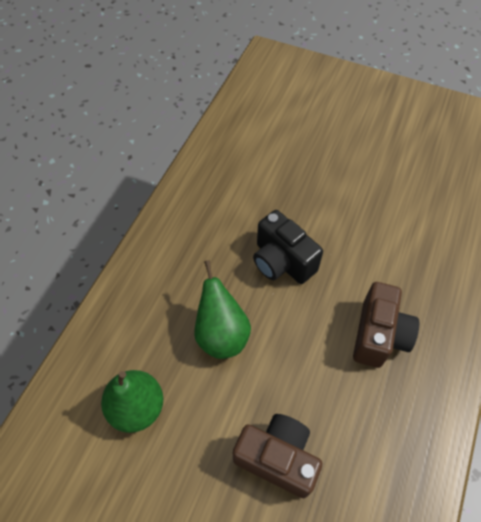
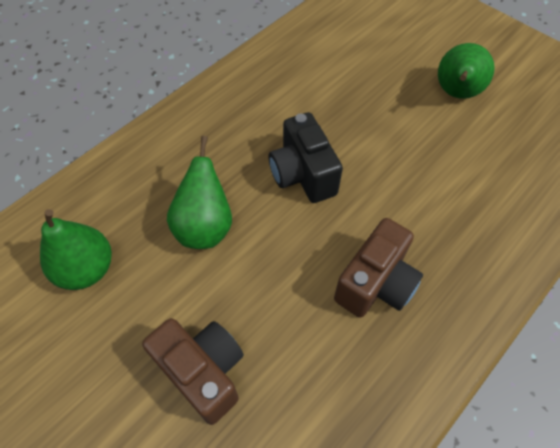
camera: 20 degrees right, 0 degrees up
none -> green pear [438,43,495,99]

